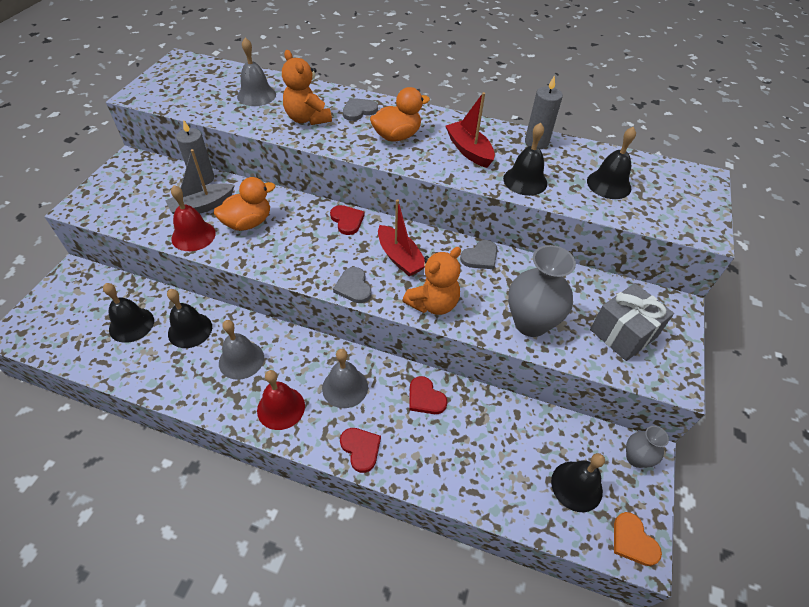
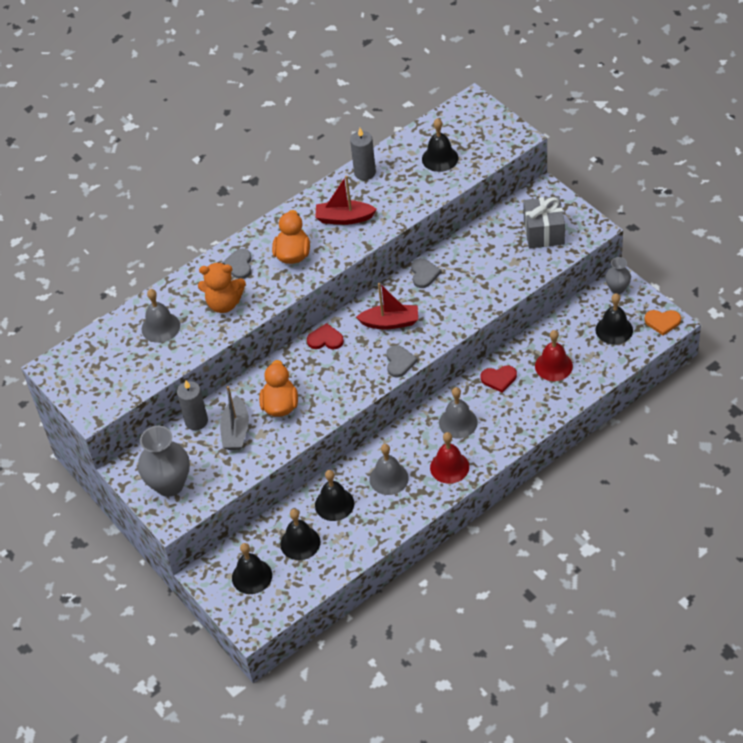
camera: 50 degrees left, 0 degrees up
red bell [171,185,216,251] -> red bell moved to [535,330,573,381]
grey heart [333,267,372,303] -> grey heart turned 105 degrees counterclockwise [386,345,418,377]
red heart [340,428,381,473] -> none
orange teddy bear [402,247,461,315] -> none
black bell [503,123,547,196] -> black bell moved to [232,543,272,594]
grey vase [508,245,576,337] -> grey vase moved to [138,426,190,497]

